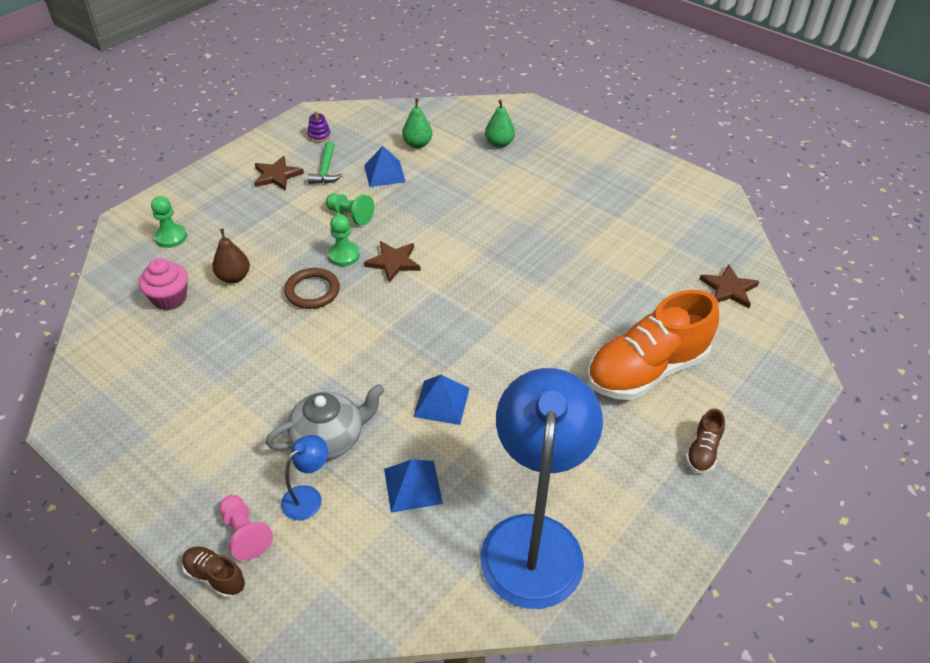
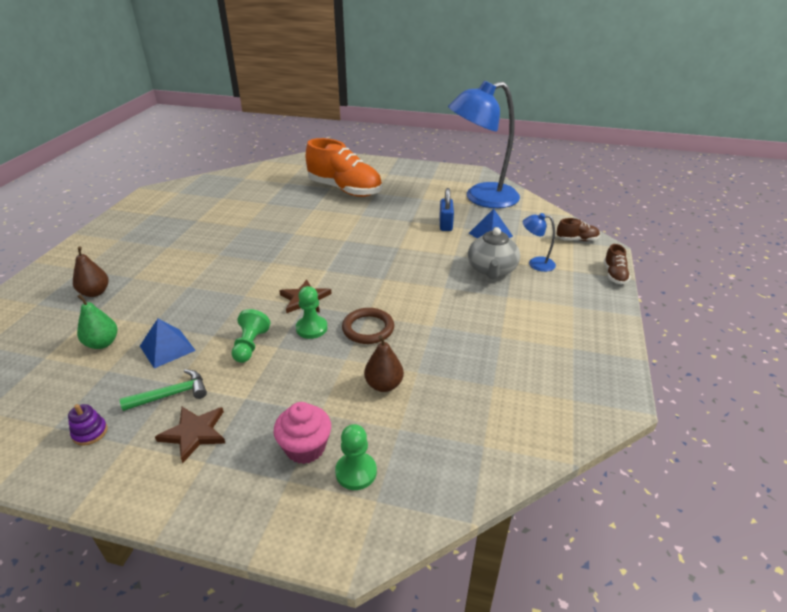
camera: 115 degrees left, 10 degrees down
pink cupcake [139,258,188,310] -> pink cupcake moved to [274,402,331,464]
pink pawn [219,495,273,561] -> none
grey teapot [266,384,384,459] -> grey teapot turned 120 degrees counterclockwise [468,227,520,279]
blue pyramid [413,374,470,425] -> none
green pear [485,99,515,148] -> brown pear [73,246,109,297]
brown shoe [686,409,725,474] -> brown shoe moved to [557,218,600,241]
brown star [699,264,759,308] -> none
none -> blue padlock [439,188,454,231]

